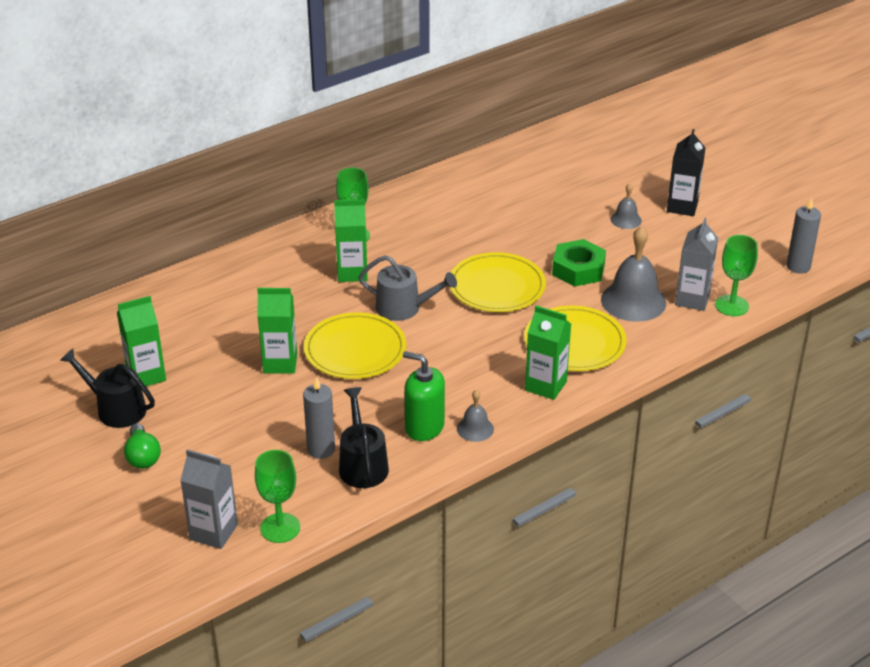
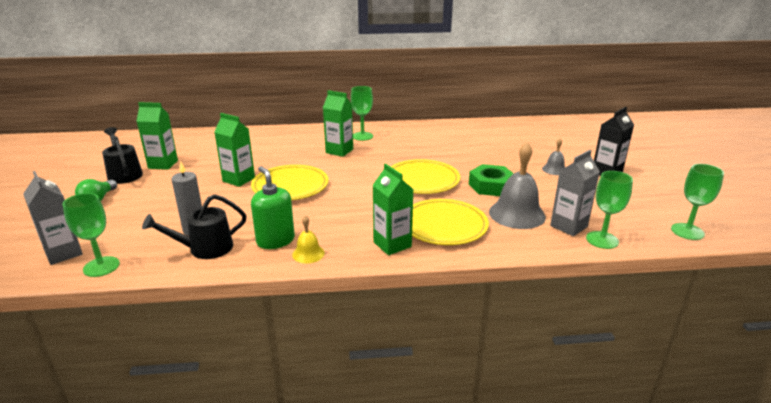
camera: 30 degrees right, 10 degrees down
black watering can [339,387,389,488] -> black watering can turned 135 degrees counterclockwise [142,194,246,259]
grey watering can [359,255,457,321] -> none
grey bell [457,390,494,442] -> yellow bell [292,215,325,263]
grey candle [786,198,821,274] -> green goblet [671,164,724,240]

